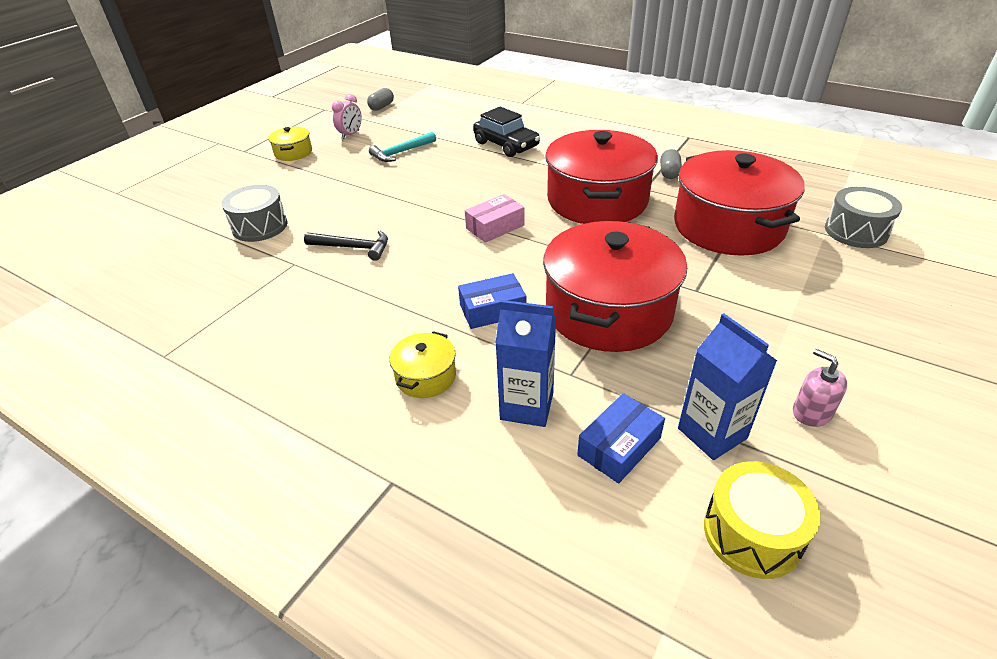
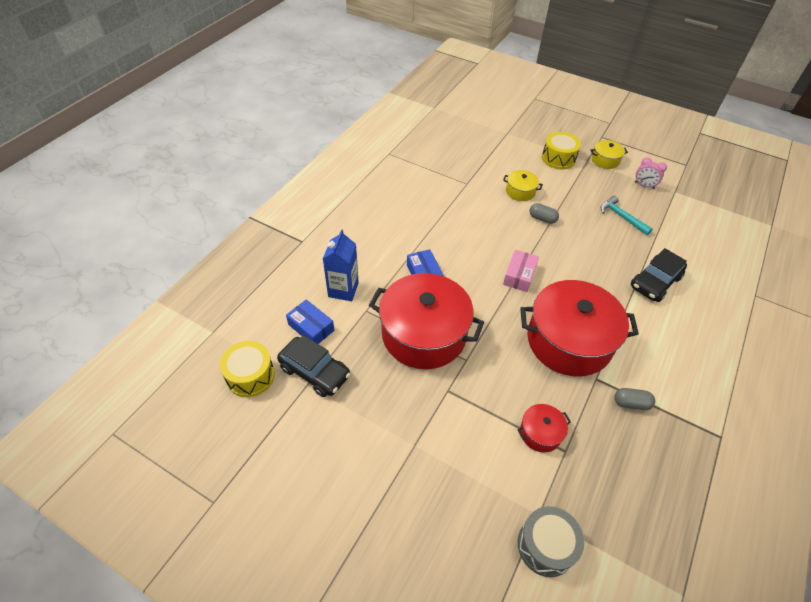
camera: 85 degrees right, 10 degrees up
grey drum [222,185,288,242] -> none
black hammer [304,230,388,261] -> none
grey capsule [367,88,394,111] -> grey capsule moved to [530,203,559,224]
yellow pot [389,331,456,398] -> yellow pot moved to [503,170,543,201]
pink box [465,194,525,243] -> pink box turned 60 degrees clockwise [503,250,539,292]
red pot [674,150,805,256] -> red pot [517,404,571,452], size x0.44
blue carton [678,313,777,460] -> black car [277,335,351,397]
pink soap dispenser [793,349,847,427] -> none
none -> yellow drum [542,132,581,169]

